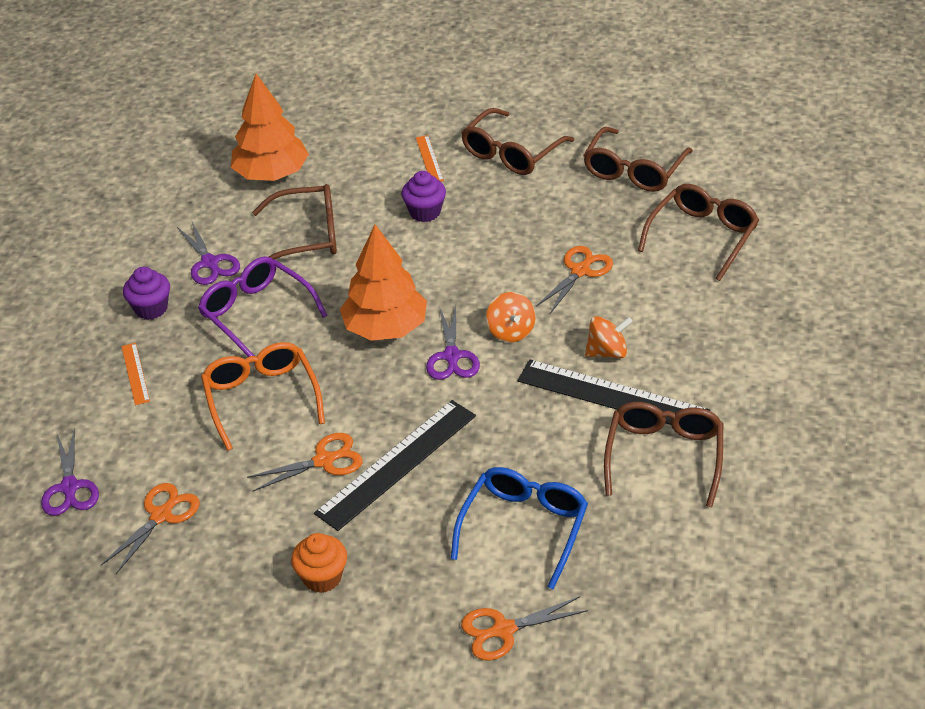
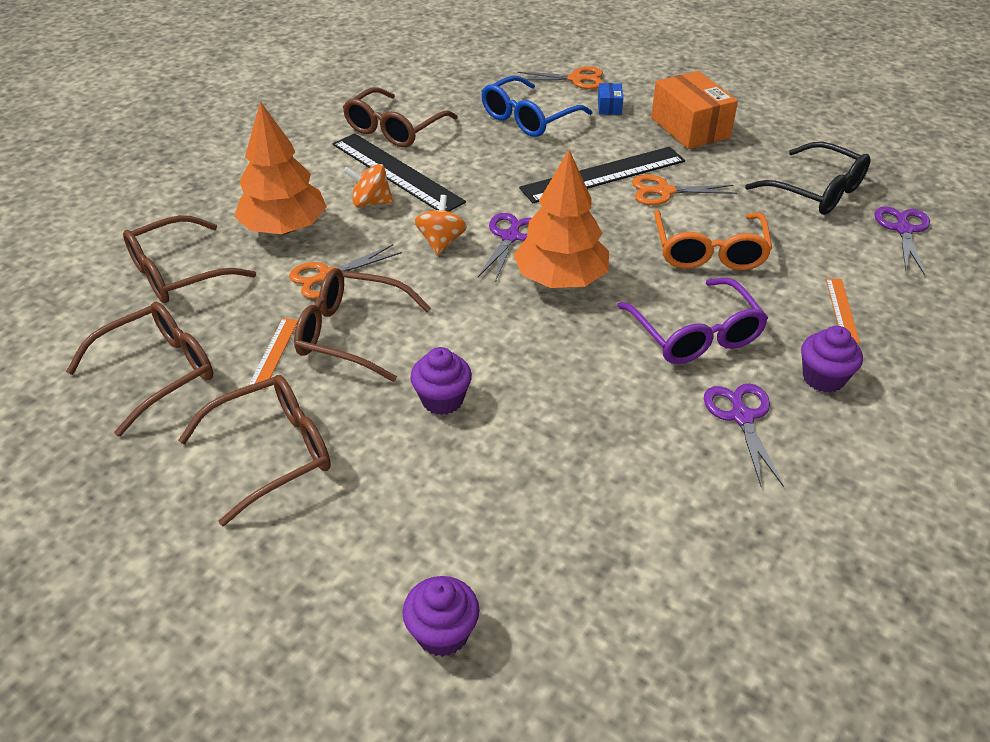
camera: 160 degrees left, 0 degrees up
orange scissors [101,483,200,574] -> black glasses [745,142,870,215]
orange tree [231,74,309,181] -> orange tree moved to [234,101,327,234]
brown glasses [252,184,337,260] -> brown glasses moved to [294,268,431,382]
orange cupcake [291,533,347,593] -> orange box [651,71,738,149]
orange ruler [416,135,444,181] -> orange ruler moved to [248,318,298,390]
none -> purple cupcake [402,576,480,657]
none -> blue box [598,83,623,115]

